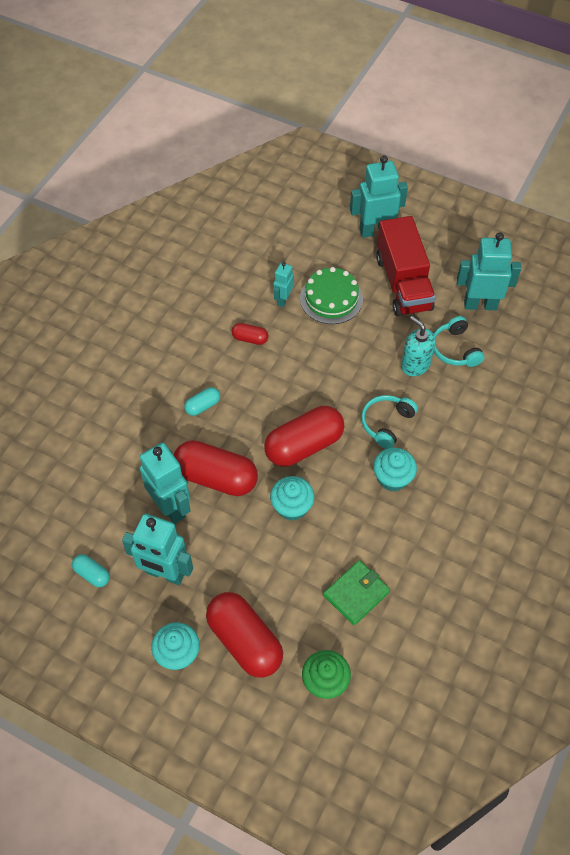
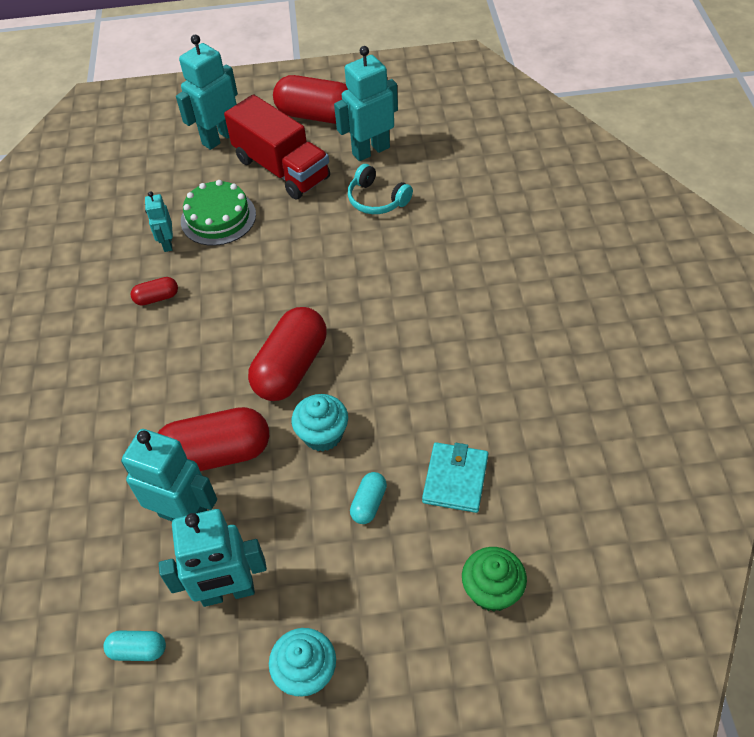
camera: 30 degrees left, 5 degrees down
turquoise capsule [184,387,220,416] -> turquoise capsule moved to [350,472,387,524]
red capsule [206,592,283,678] -> red capsule moved to [273,75,348,124]
green wallet [323,560,390,625] -> turquoise wallet [422,442,488,513]
turquoise headphones [361,395,418,449] -> none
turquoise cupcake [373,448,417,491] -> none
turquoise soap dispenser [401,316,436,376] -> none

